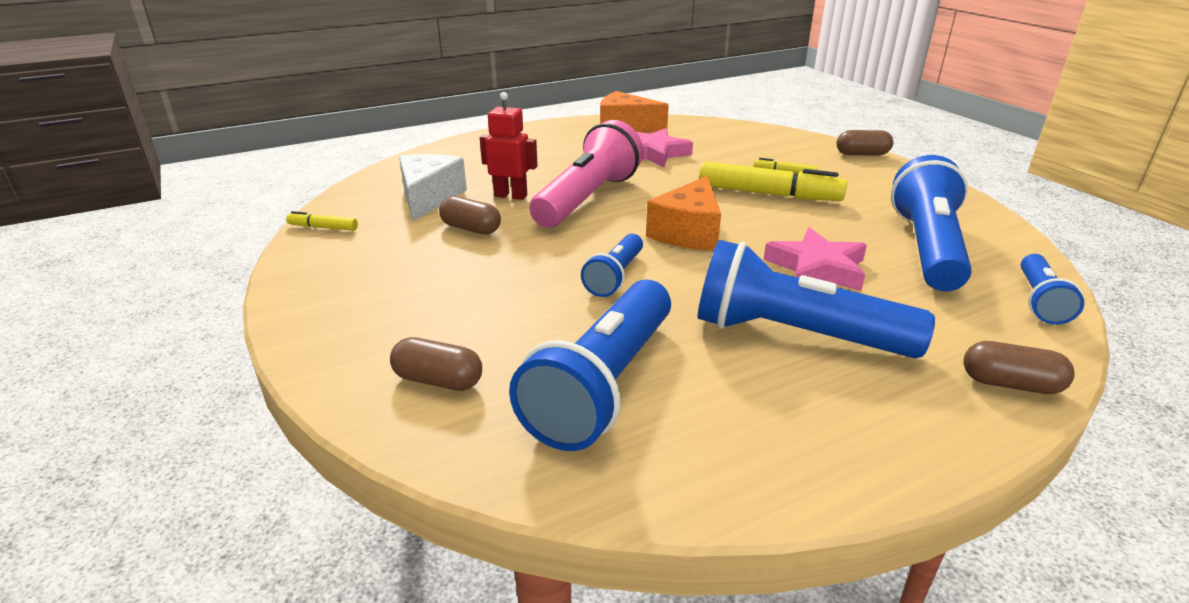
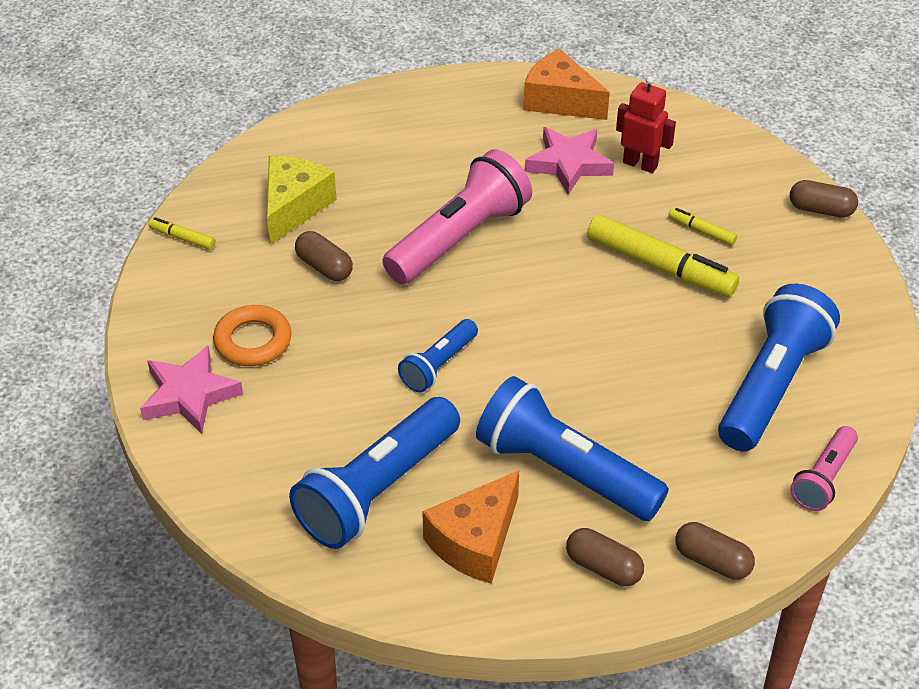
camera: 15 degrees right, 15 degrees up
brown capsule [390,337,482,391] -> brown capsule moved to [566,528,644,586]
white cheese [399,154,467,222] -> yellow cheese [267,156,337,245]
red robot [480,92,538,200] -> red robot moved to [616,76,676,173]
orange cheese [646,176,721,250] -> orange cheese moved to [422,470,519,584]
pink star [764,227,867,291] -> pink star moved to [140,346,243,434]
blue flashlight [1021,254,1084,325] -> pink flashlight [790,426,858,511]
none -> orange ring [213,305,292,366]

